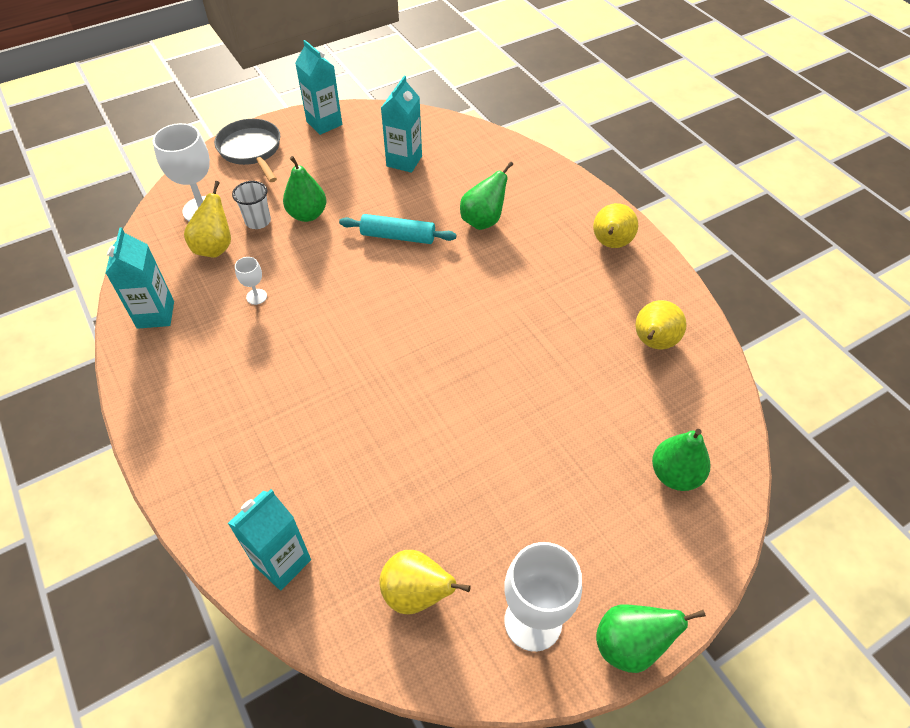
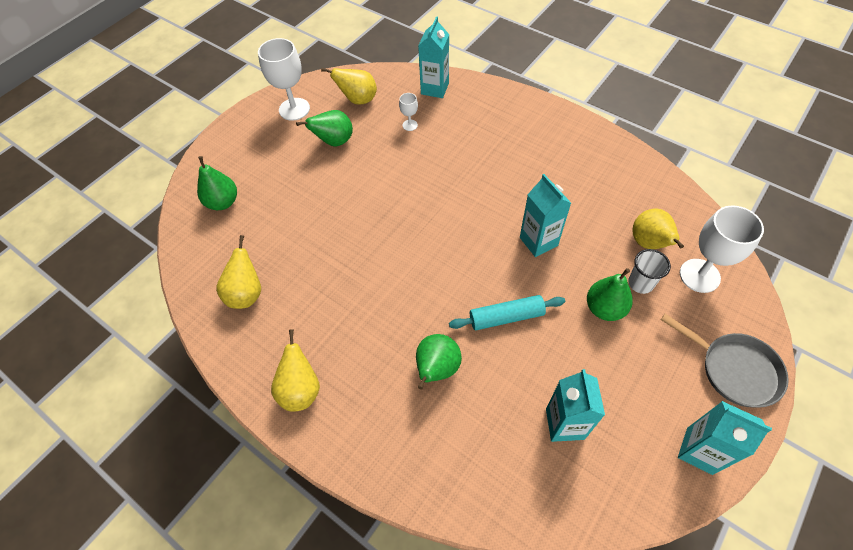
camera: 160 degrees right, 5 degrees up
turquoise carton [105,227,174,329] -> turquoise carton moved to [520,174,571,257]
white goblet [235,257,267,305] -> white goblet moved to [399,93,418,131]
green pear [596,604,706,673] -> green pear moved to [296,110,353,147]

